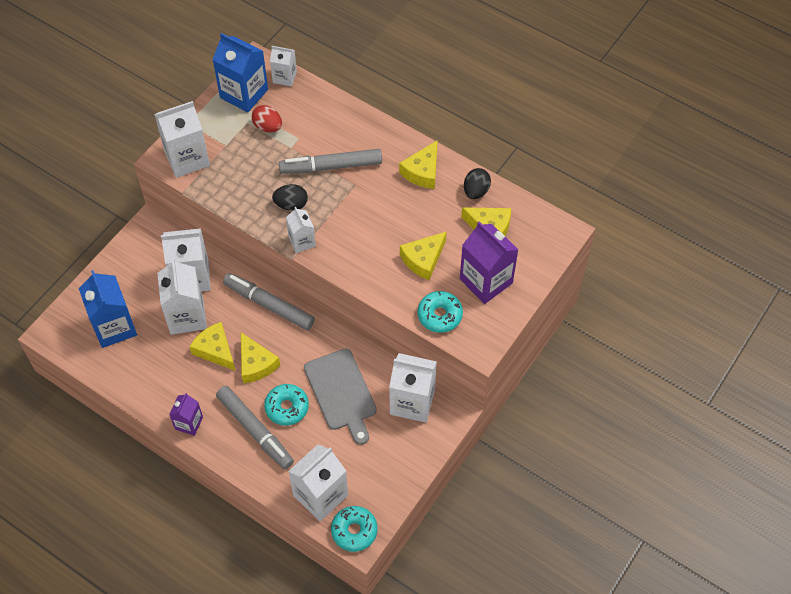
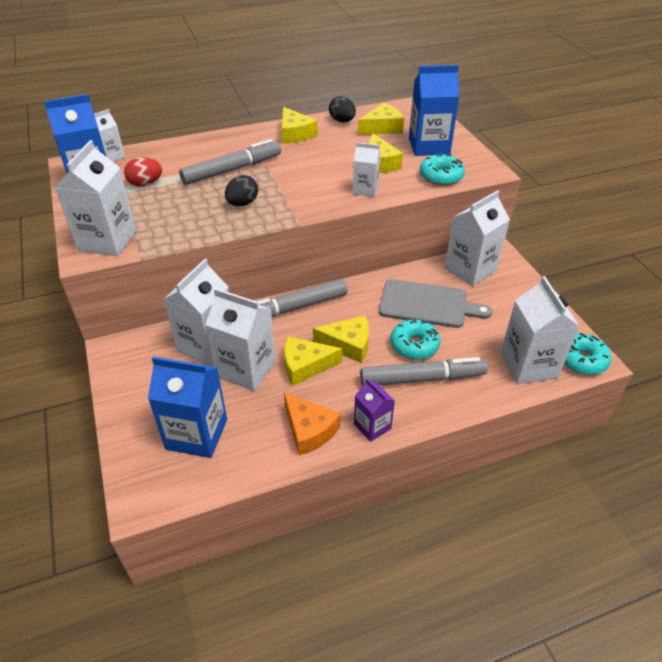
camera: 55 degrees left, 15 degrees down
grey marker [279,149,382,174] -> grey marker turned 150 degrees counterclockwise [179,139,281,185]
white carton [286,207,316,253] -> white carton moved to [353,142,380,197]
purple carton [460,221,518,304] -> blue carton [409,65,460,156]
none -> orange cheese [284,392,341,456]

